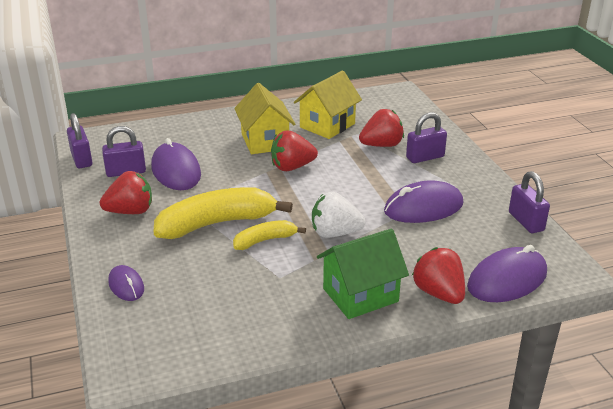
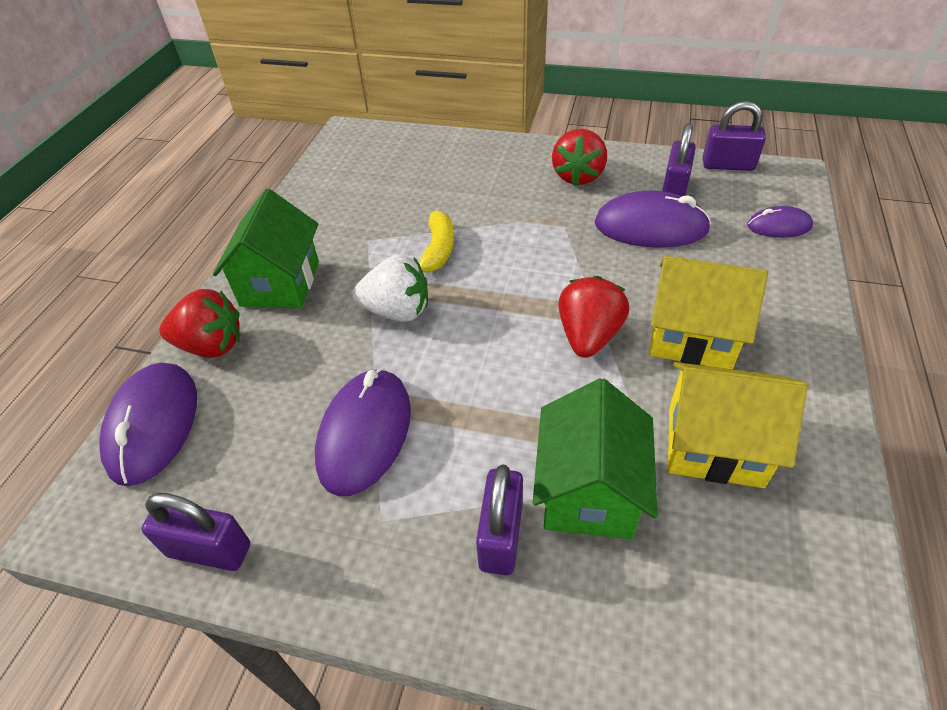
camera: 125 degrees right, 15 degrees up
purple mouse [108,265,144,301] -> purple mouse moved to [747,206,813,238]
yellow banana [154,187,293,239] -> none
yellow house [294,71,362,139] -> yellow house turned 60 degrees counterclockwise [668,362,807,488]
white strawberry [312,192,366,238] -> white strawberry turned 60 degrees clockwise [352,255,428,322]
red strawberry [359,109,404,147] -> green house [533,378,658,539]

